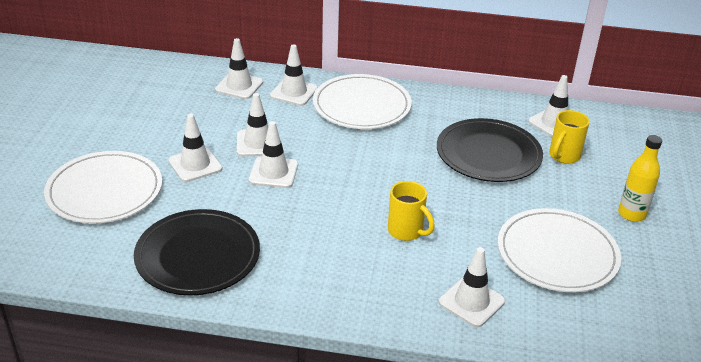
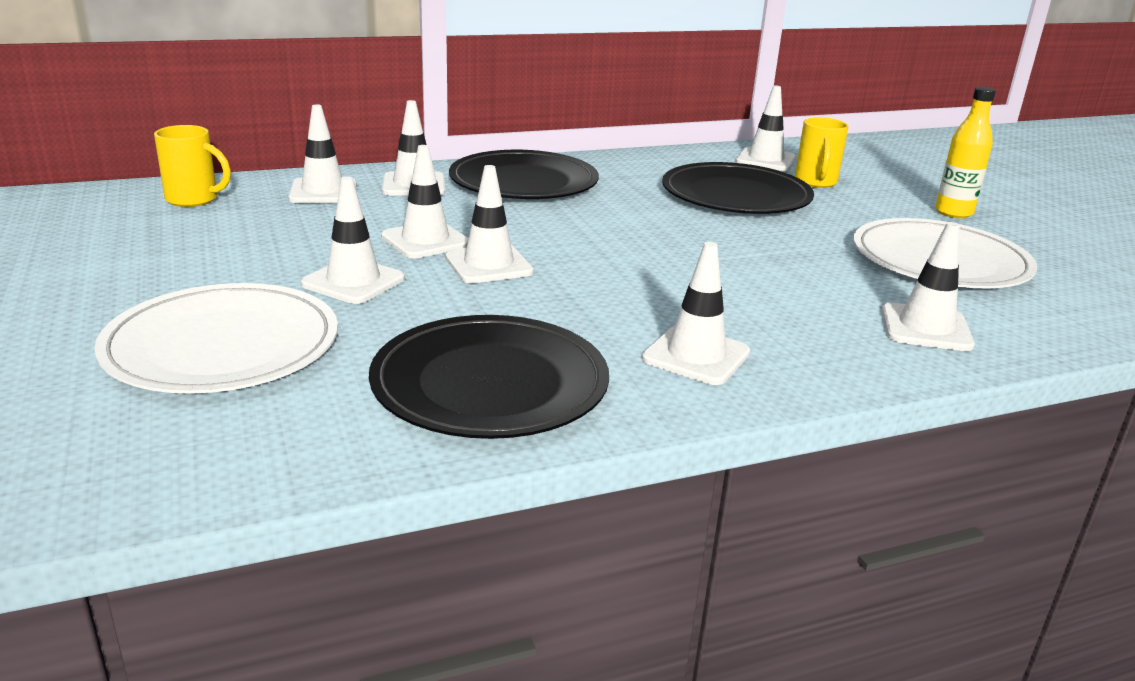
camera: 30 degrees left, 10 degrees down
white plate [313,74,412,129] -> black plate [449,150,599,199]
yellow mug [388,181,435,241] -> yellow mug moved to [154,125,231,207]
none -> white traffic cone [642,242,750,385]

